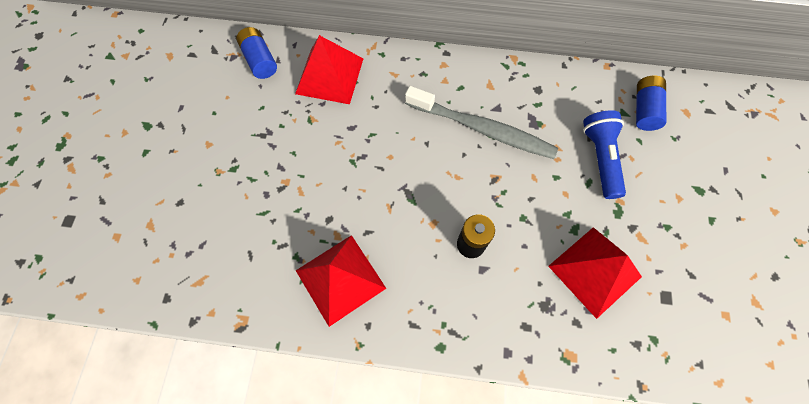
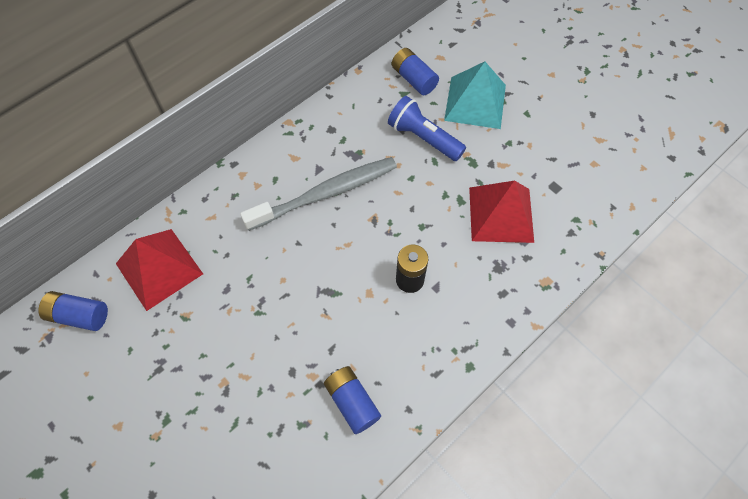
camera: 50 degrees left, 5 degrees down
red pyramid [296,235,386,327] -> blue battery [324,366,381,434]
none -> turquoise pyramid [444,62,506,129]

